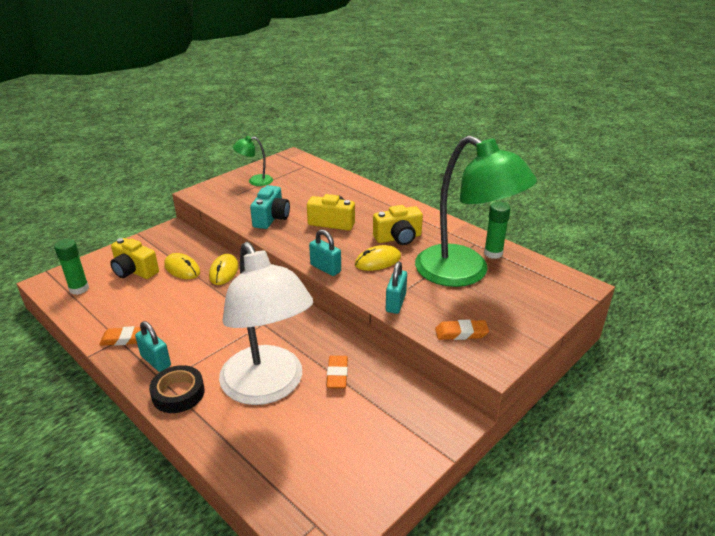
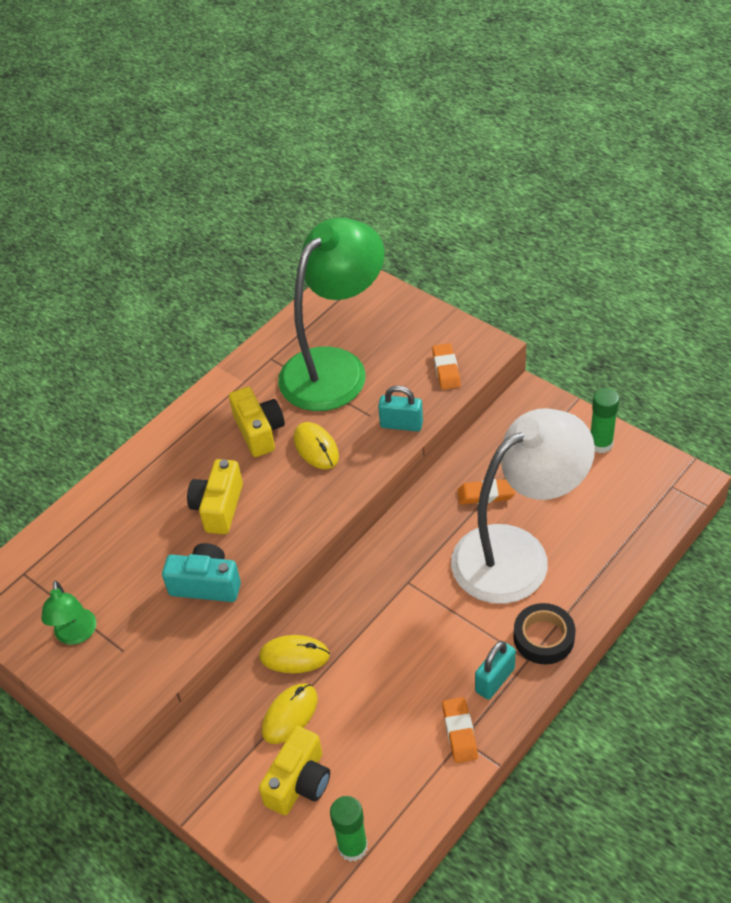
camera: 90 degrees left, 15 degrees up
turquoise padlock [309,229,341,276] -> none
green glue stick [484,202,511,259] -> green glue stick moved to [591,388,619,453]

